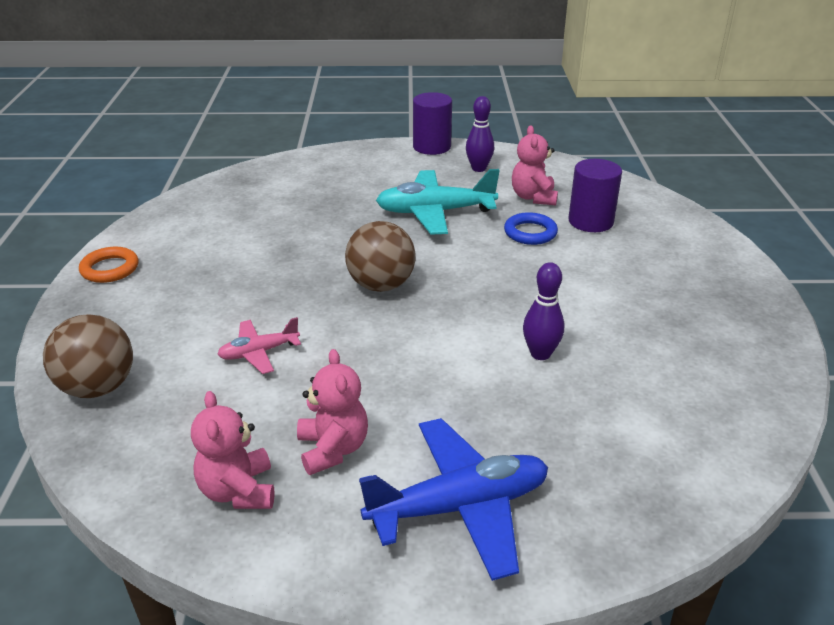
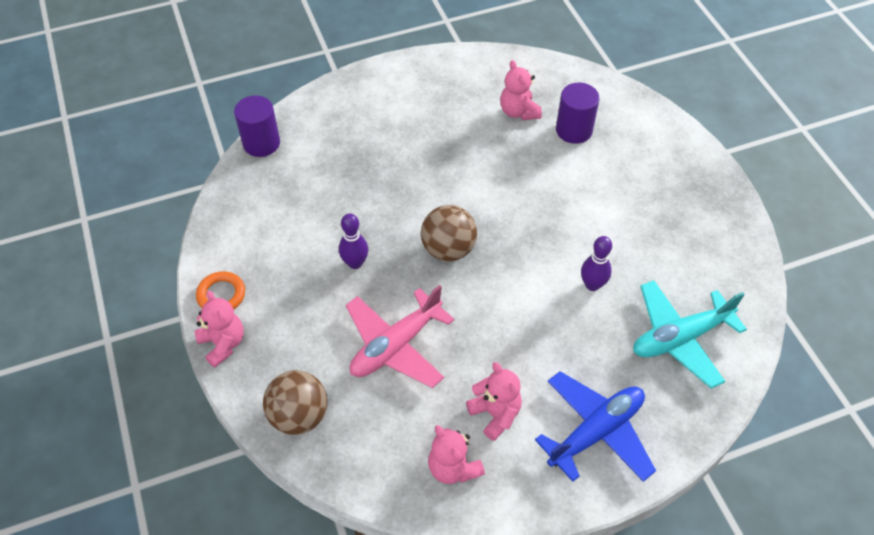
camera: 20 degrees left, 20 degrees up
pink plane [217,317,301,374] -> pink plane [346,285,455,388], size x1.88
turquoise plane [376,169,500,235] -> turquoise plane moved to [633,280,747,388]
purple cylinder [413,92,452,155] -> purple cylinder moved to [234,95,280,157]
purple bowling pin [466,96,494,172] -> purple bowling pin moved to [339,213,368,269]
blue ring [504,212,558,245] -> none
none -> pink teddy bear [195,291,244,368]

